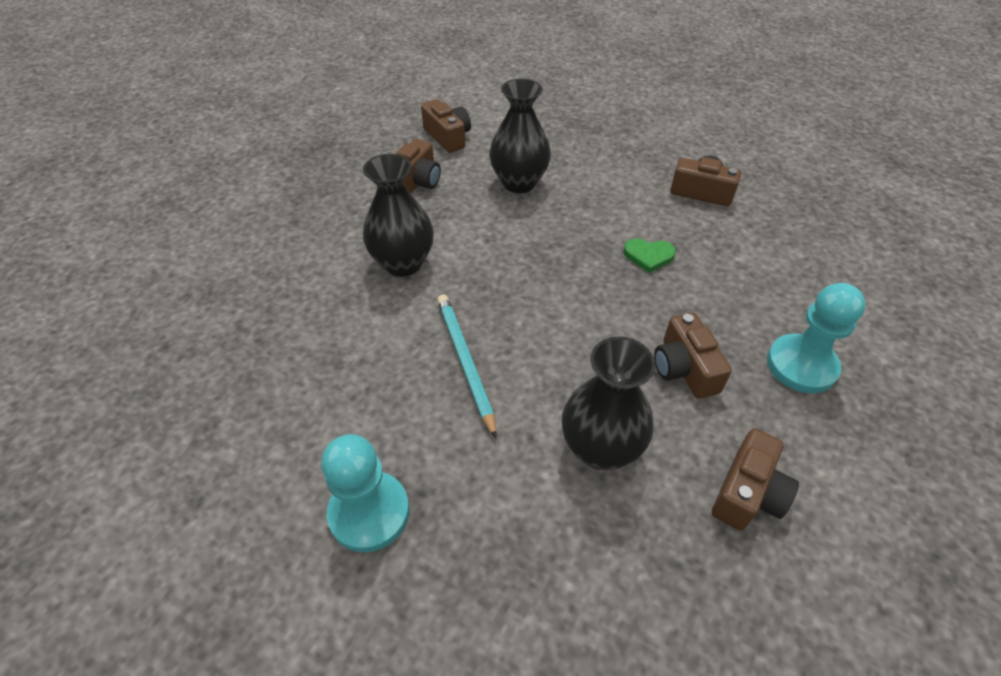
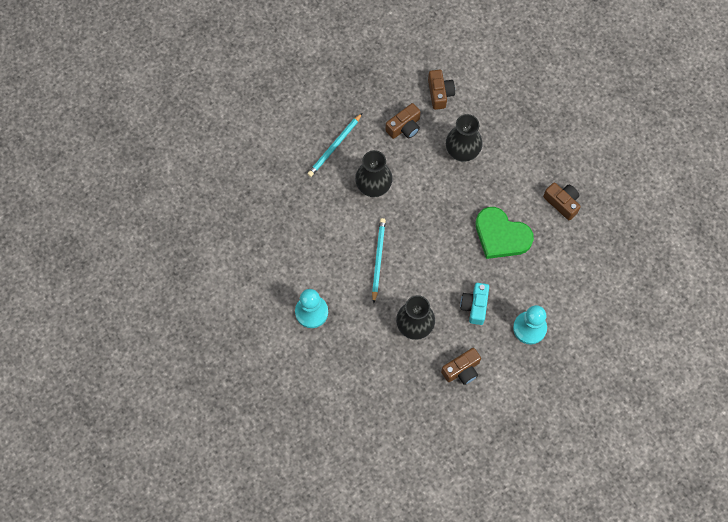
camera: 25 degrees right, 20 degrees up
green heart [623,238,676,273] -> green heart [475,207,534,259], size x2.16
brown camera [654,313,732,399] -> turquoise camera [460,283,489,325]
none -> turquoise pencil [307,113,362,177]

